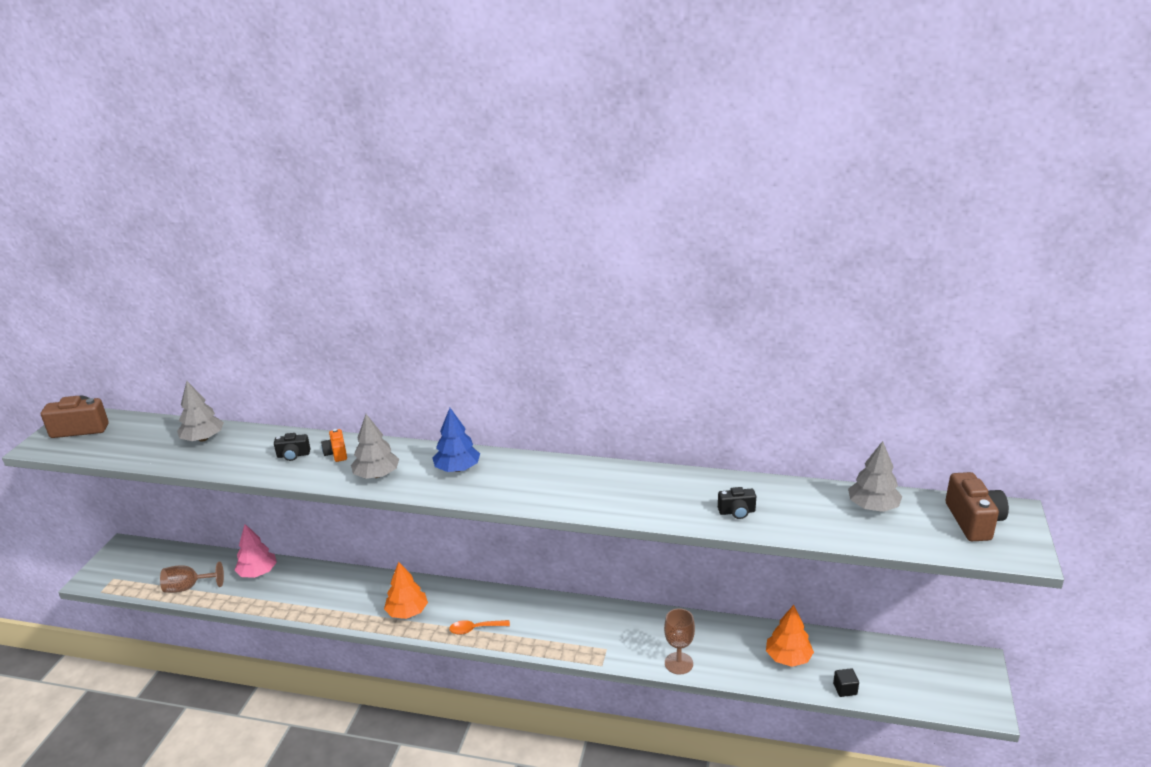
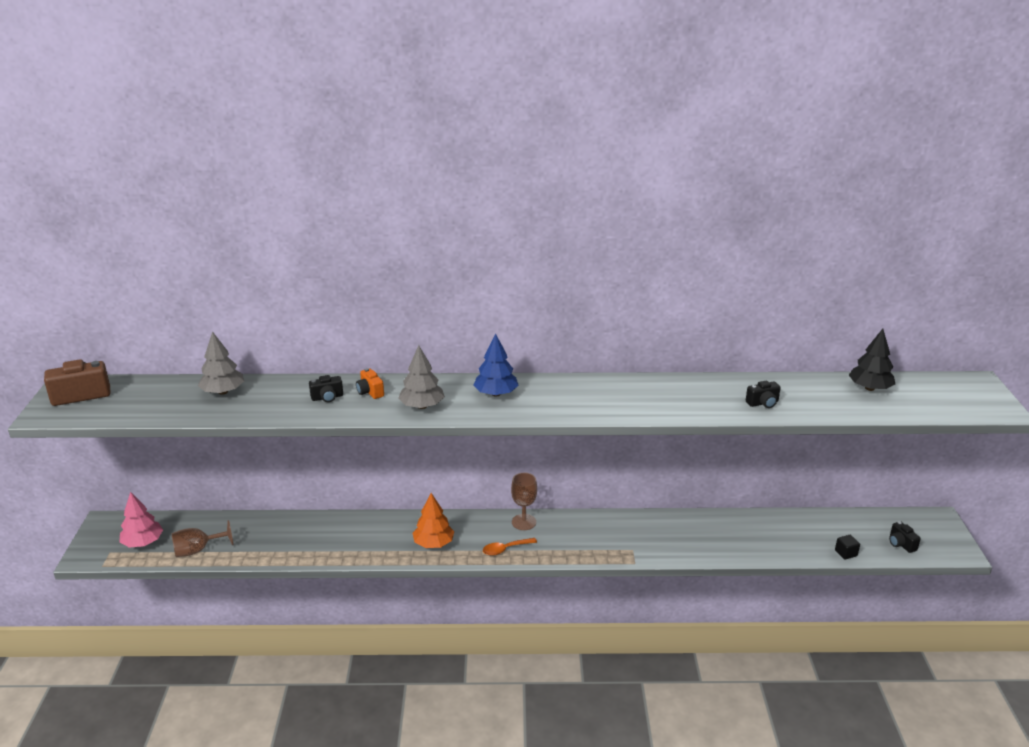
camera: 15 degrees left, 0 degrees up
pink tree [235,524,277,578] -> pink tree moved to [119,492,163,548]
brown goblet [664,608,695,674] -> brown goblet moved to [511,473,537,530]
orange tree [766,605,814,667] -> none
grey tree [848,441,903,512] -> black tree [849,329,895,391]
brown camera [945,472,1009,541] -> none
none -> black camera [889,521,921,553]

